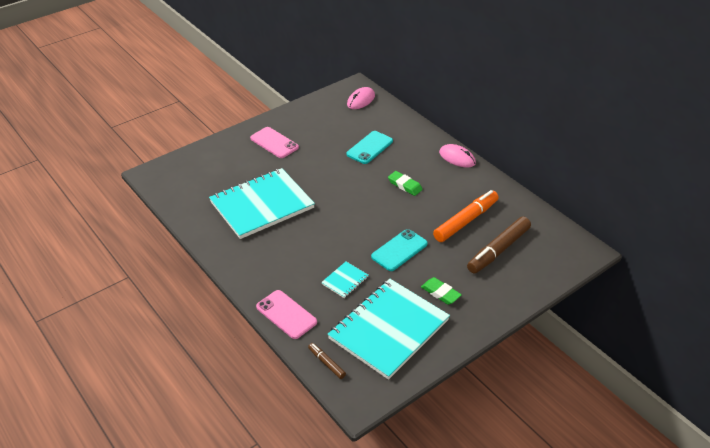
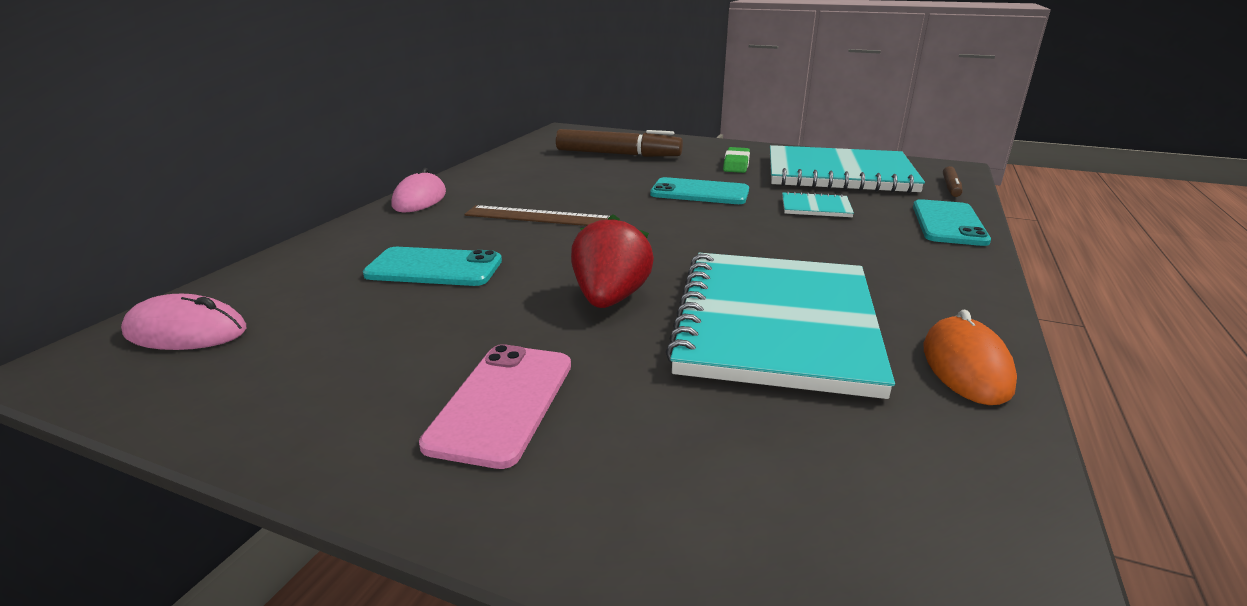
camera: 120 degrees left, 15 degrees down
turquoise notebook [209,168,315,239] -> turquoise notebook turned 75 degrees clockwise [666,253,895,399]
pink phone [256,290,317,339] -> turquoise phone [913,199,991,246]
green eraser [388,171,423,196] -> brown ruler [464,205,610,226]
orange marker [433,190,499,242] -> none
none -> red strawberry [571,214,654,308]
none -> orange mouse [923,309,1017,405]

